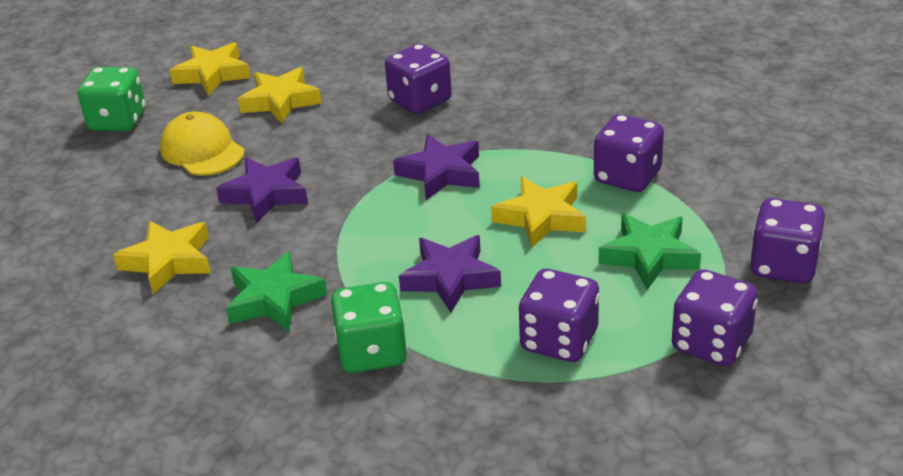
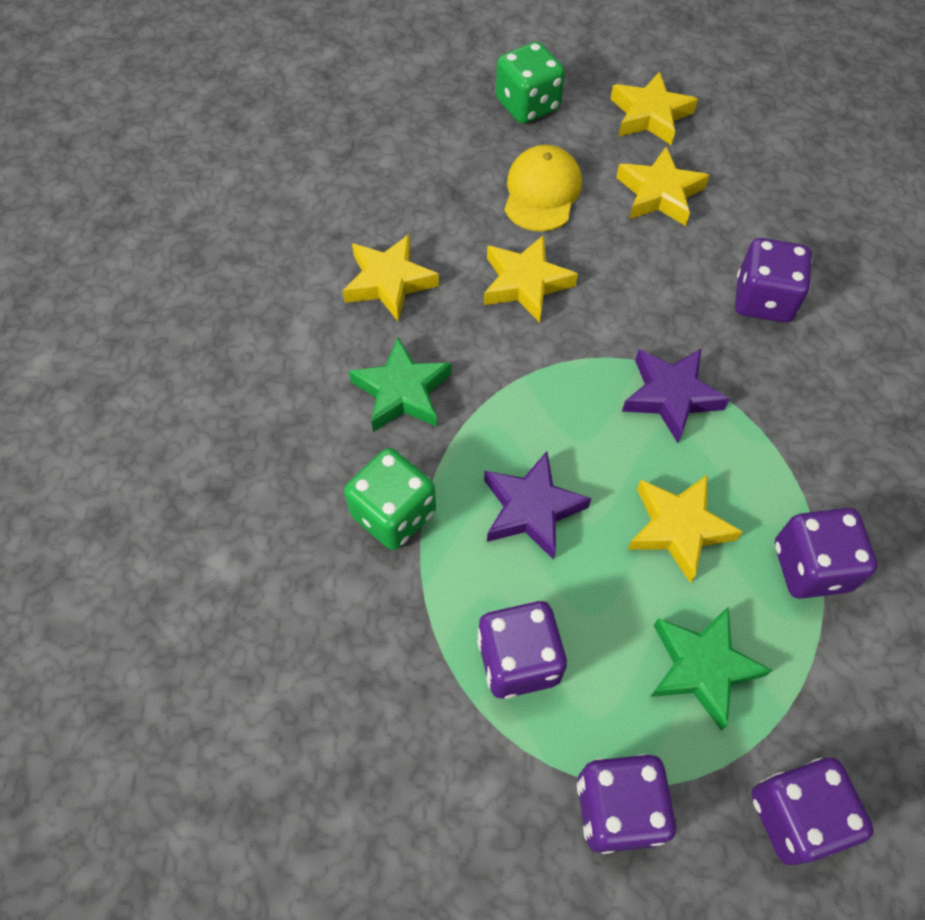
camera: 50 degrees right, 25 degrees up
purple star [216,157,308,223] -> yellow star [484,235,578,323]

